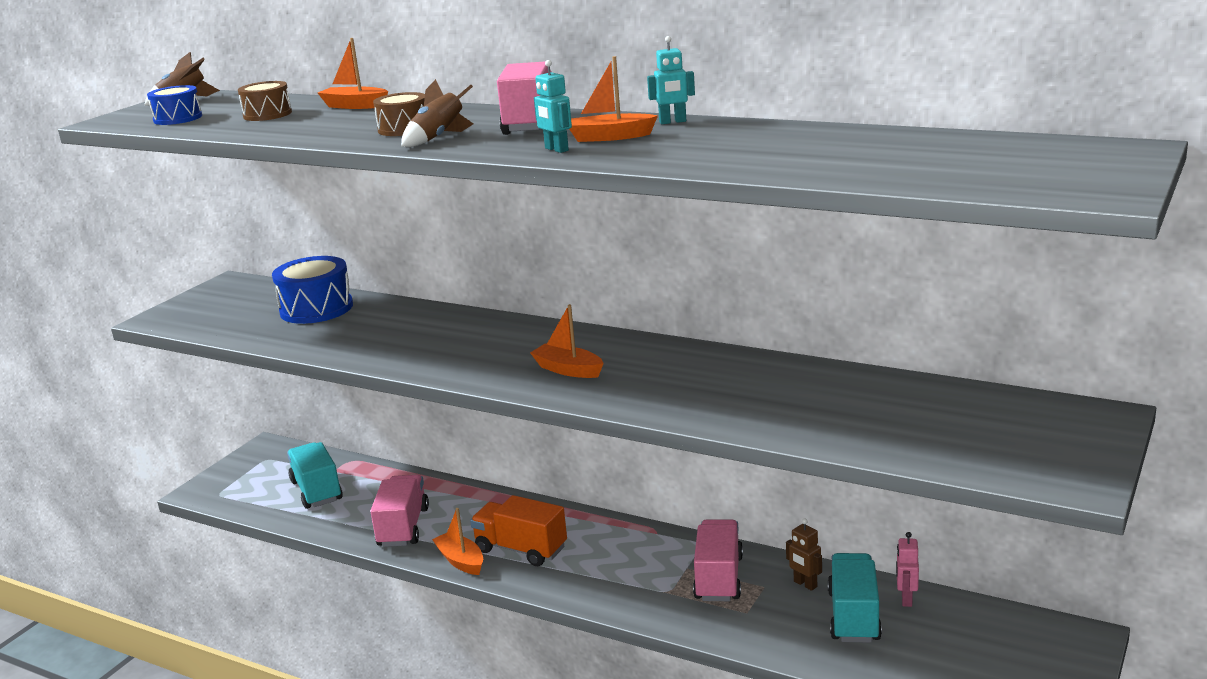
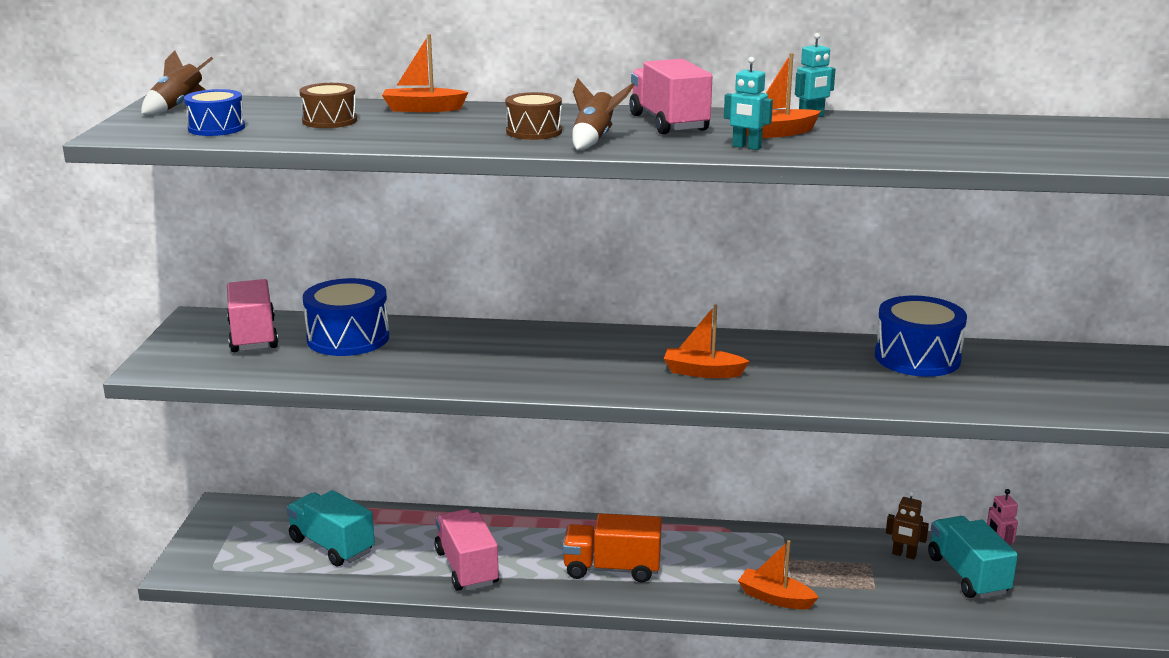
camera: 25 degrees left, 0 degrees up
orange boat [432,508,483,575] -> orange boat moved to [738,540,819,609]
pink truck [693,519,743,601] -> pink truck moved to [227,279,278,352]
none -> blue drum [875,296,967,377]

